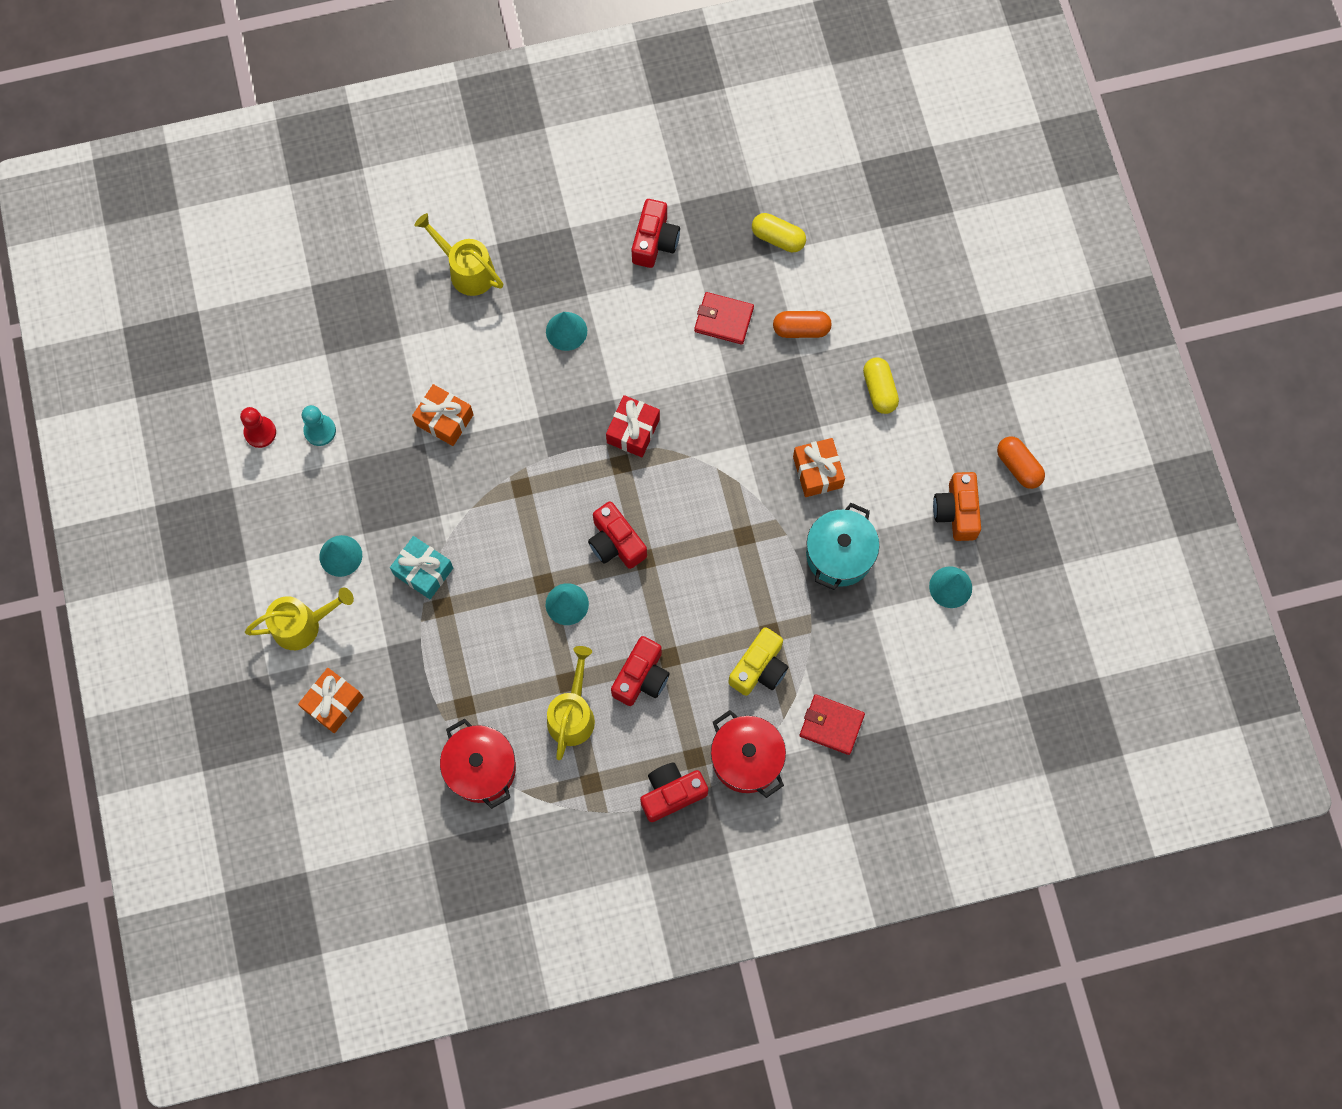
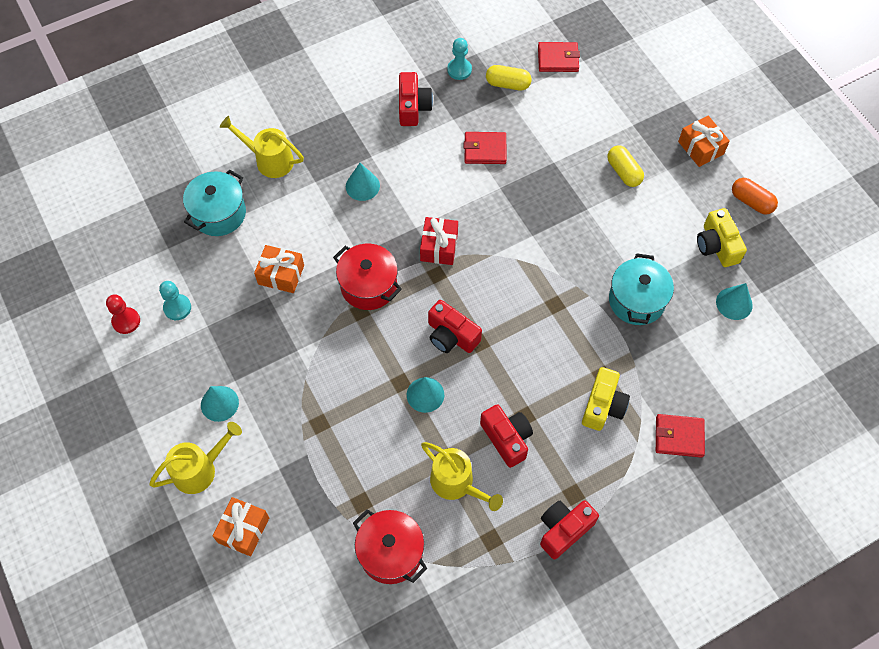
camera: 15 degrees left, 10 degrees down
turquoise gift [390,536,453,599] -> none
yellow watering can [547,646,595,760] -> yellow watering can turned 135 degrees clockwise [421,442,503,511]
red camera [611,636,670,706] -> red camera turned 45 degrees counterclockwise [480,404,533,468]
red pot [711,710,786,798] -> red pot moved to [333,244,402,310]
orange capsule [773,311,832,338] -> none
orange gift [793,438,845,497] -> orange gift moved to [678,116,730,167]
orange camera [933,472,981,541] -> yellow camera [697,208,747,267]
none -> turquoise pot [183,170,246,236]
none -> turquoise pawn [447,38,472,80]
none -> red wallet [538,42,580,72]

